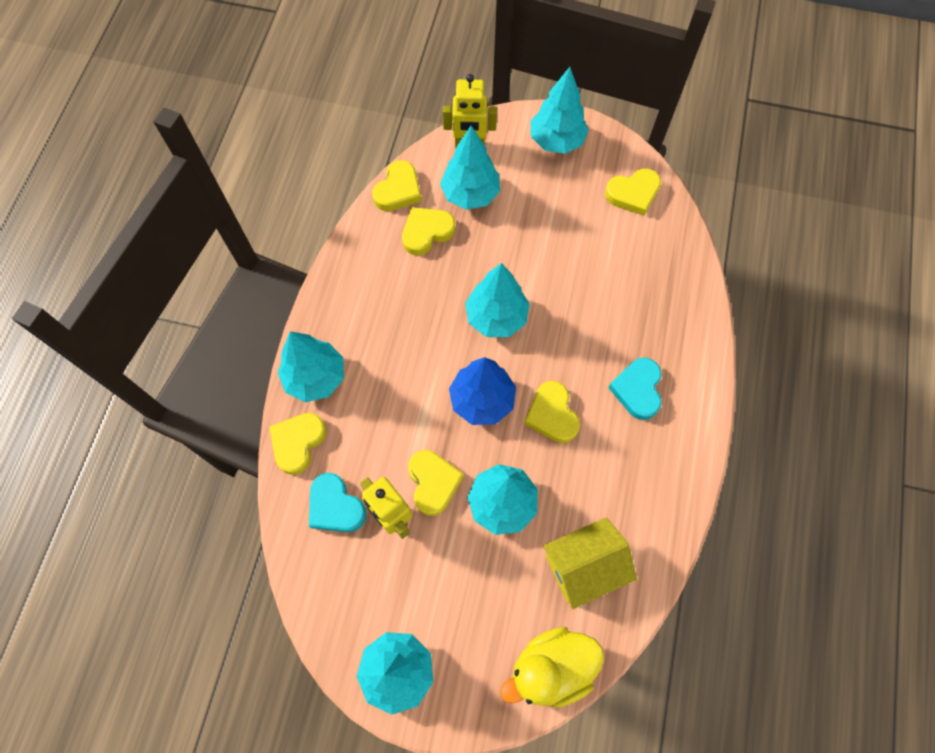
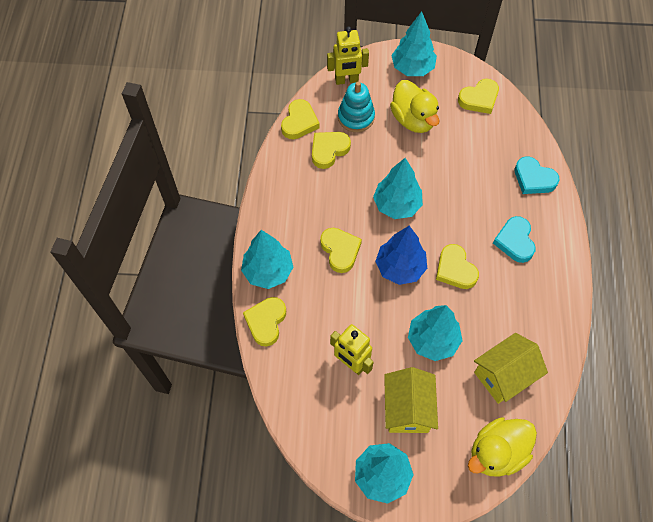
camera: 10 degrees left, 5 degrees down
turquoise heart [309,473,367,532] -> turquoise heart moved to [515,157,559,194]
yellow heart [408,450,464,516] -> yellow heart moved to [320,228,362,273]
turquoise tree [440,126,500,210] -> turquoise stacking toy [338,82,375,132]
none -> yellow house [384,367,438,433]
none -> yellow duck [390,80,440,133]

